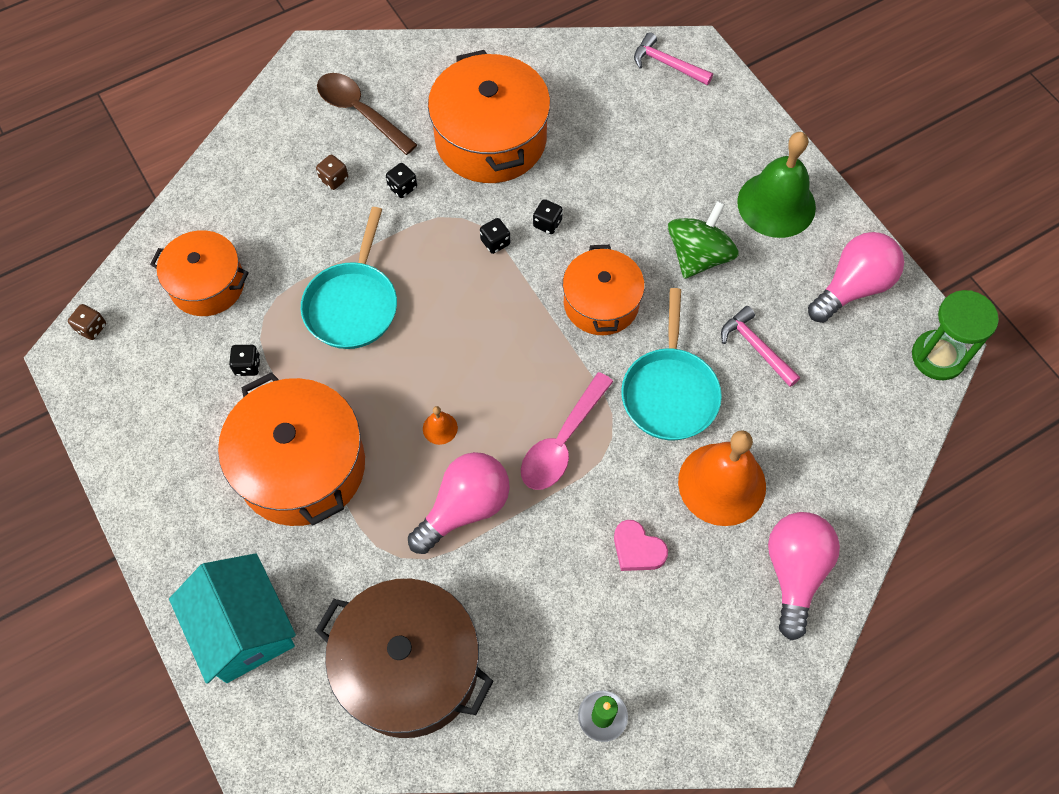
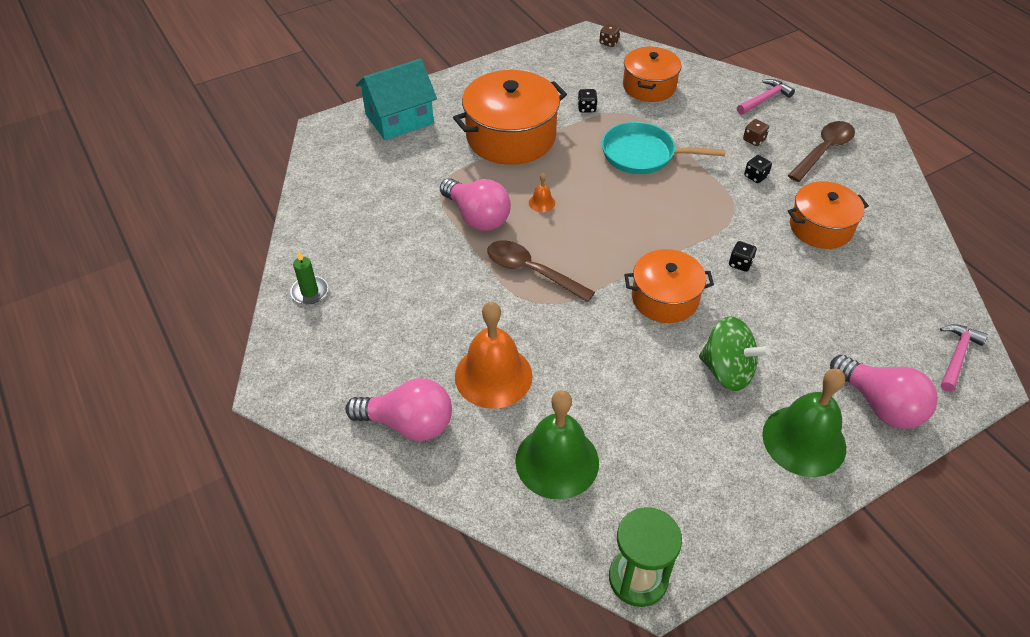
camera: 90 degrees right, 15 degrees down
brown pot [315,579,493,738] -> none
orange pot [428,50,550,183] -> orange pot [788,181,869,249], size x0.63
black dice [480,218,510,254] -> none
pink spoon [521,372,614,490] -> brown spoon [487,240,595,302]
pink heart [614,520,668,571] -> none
turquoise pan [621,288,722,440] -> none
pink hammer [721,306,800,387] -> pink hammer moved to [737,79,795,115]
pink light bulb [808,232,904,323] -> pink light bulb moved to [830,355,938,429]
none -> green bell [515,390,599,499]

